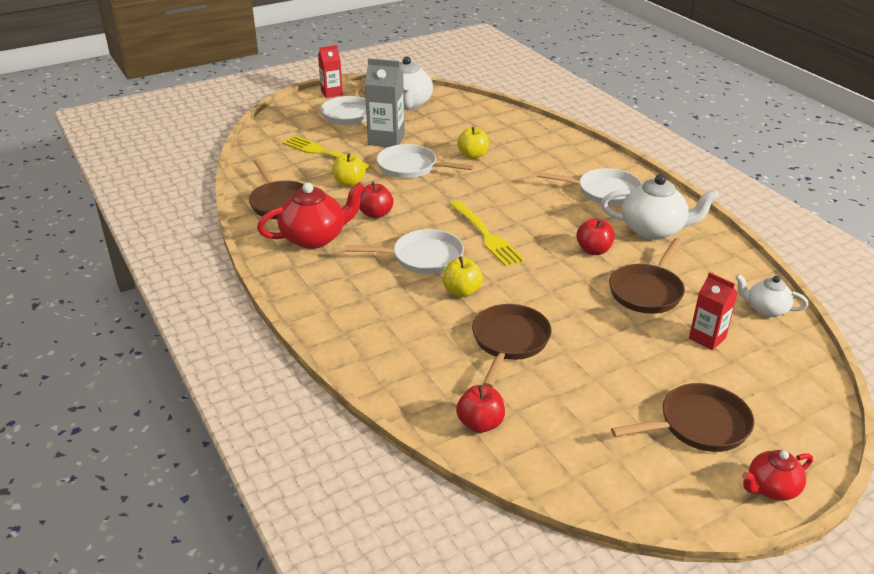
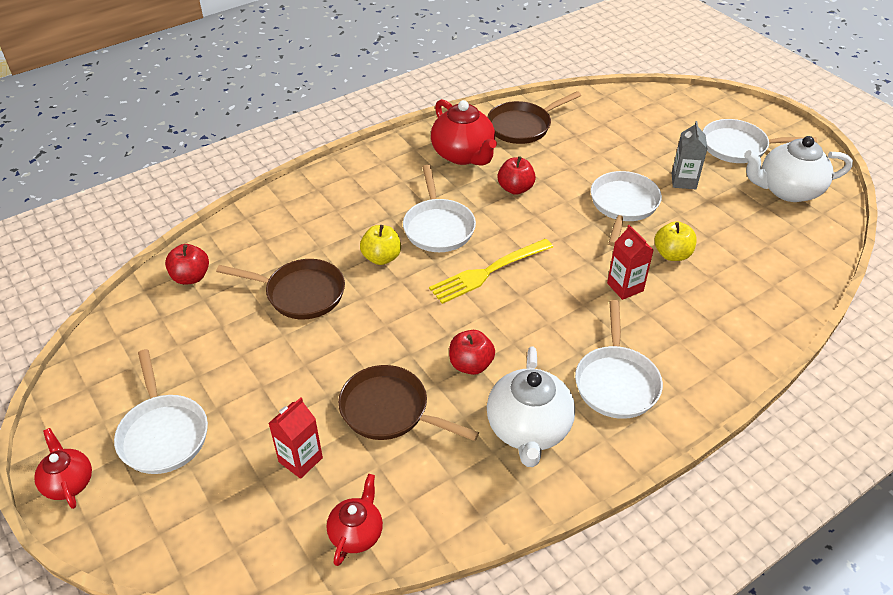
camera: 85 degrees right, 10 degrees up
yellow fork [283,136,371,171] -> none
red carton [318,45,343,98] -> red carton moved to [607,225,654,300]
yellow apple [332,153,366,187] -> none
grey carton [365,58,405,147] -> grey carton [672,121,707,189], size x0.64
brown pan [611,383,754,452] -> white pan [114,349,208,474]
white teapot [735,274,809,317] -> red teapot [327,474,383,566]

